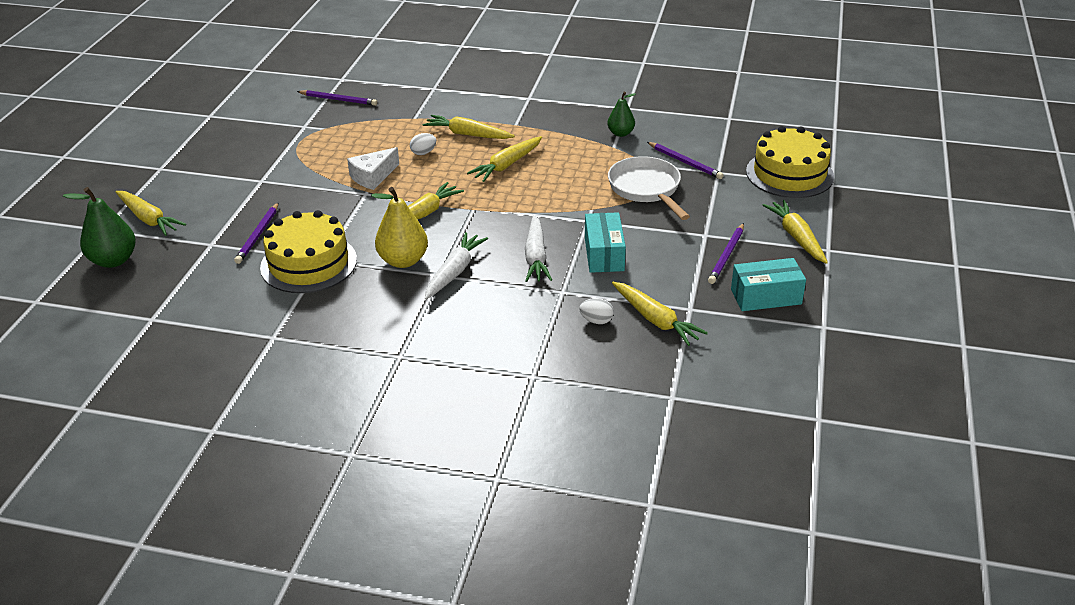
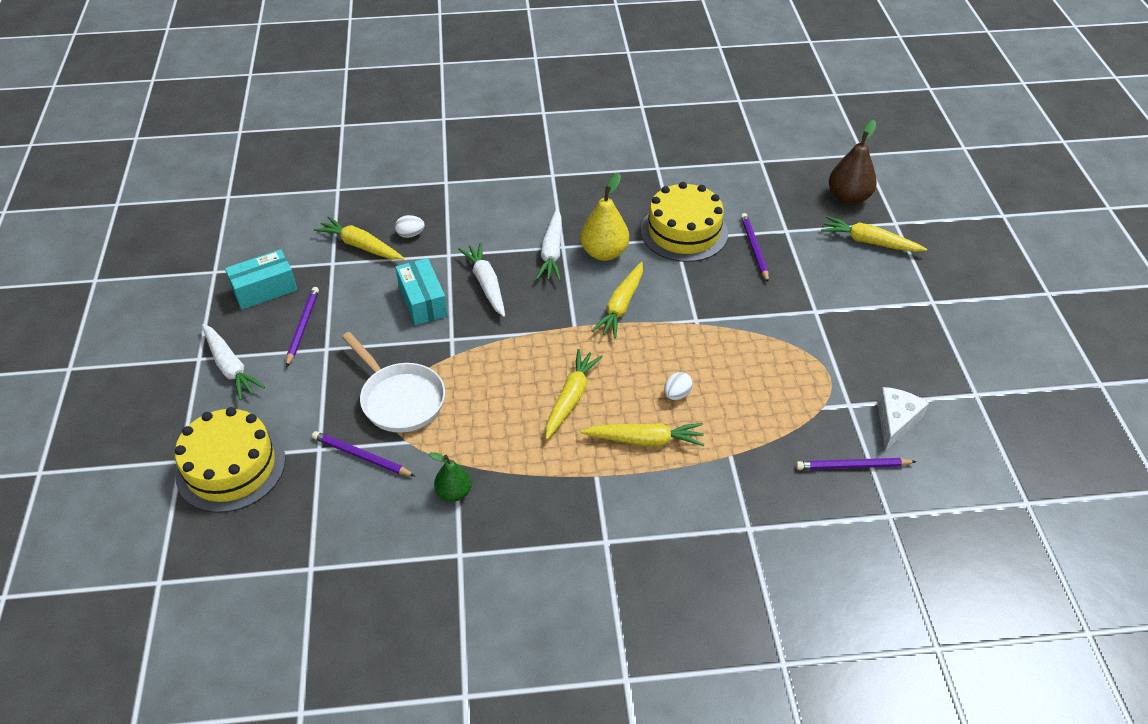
camera: 160 degrees right, 10 degrees up
green pear [63,187,136,268] -> brown pear [829,120,877,205]
white cheese [347,147,399,190] -> white cheese moved to [877,387,929,451]
yellow carrot [763,200,828,264] -> white carrot [202,324,265,400]

